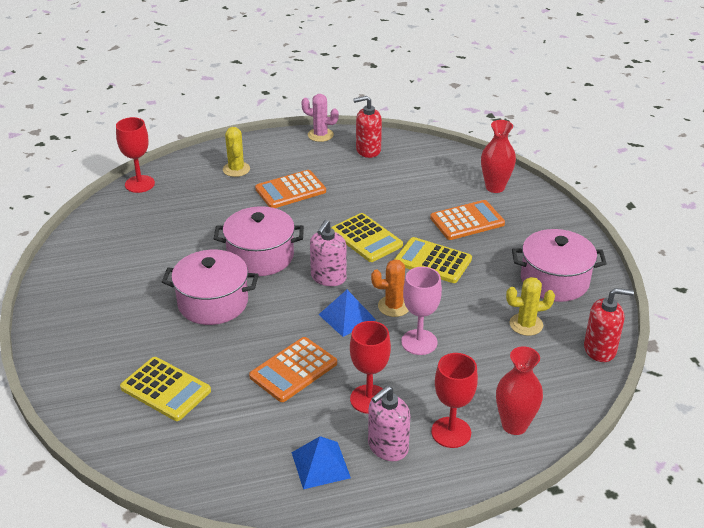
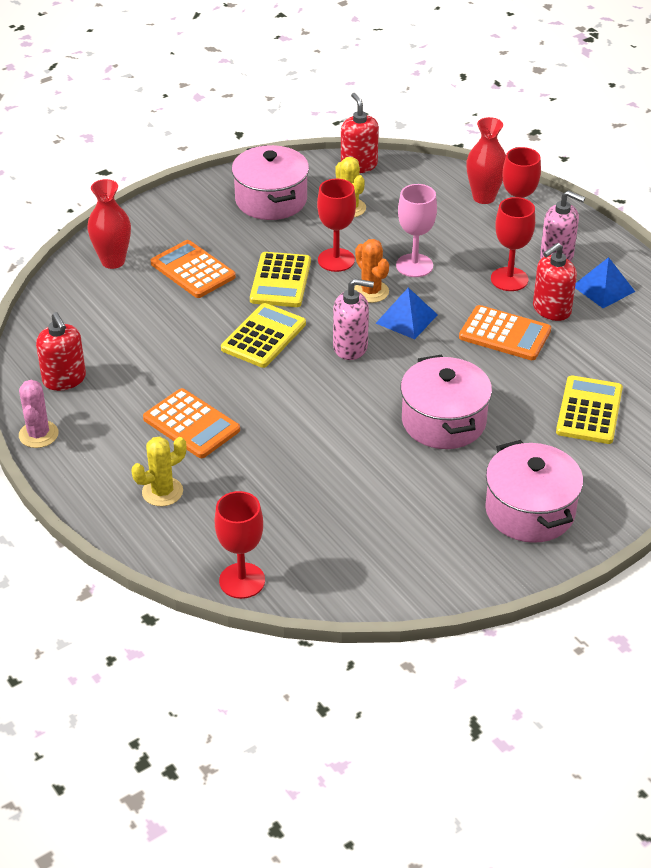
camera: 110 degrees left, 5 degrees up
pink pot [214,206,304,276] -> pink pot moved to [485,440,583,543]
none -> red goblet [317,178,356,272]
none -> red soap dispenser [533,243,577,321]

